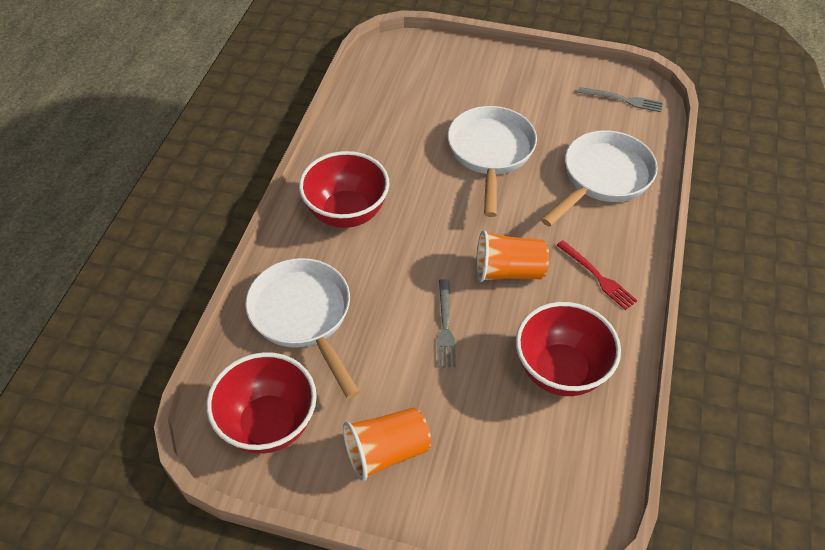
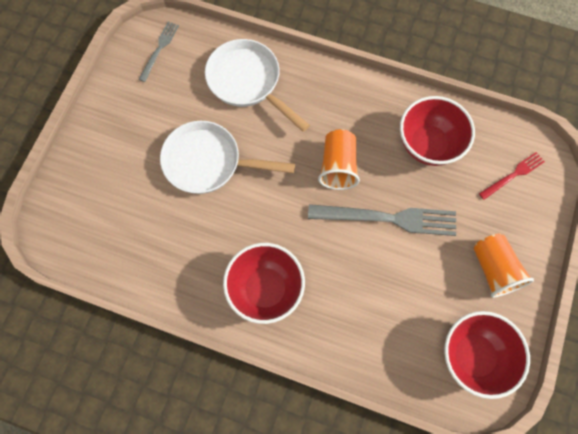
camera: 85 degrees left, 20 degrees up
white pan [245,258,360,399] -> none
grey fork [437,279,456,367] -> grey fork [308,204,456,236], size x1.86
red fork [557,240,638,310] -> red fork moved to [479,152,545,200]

